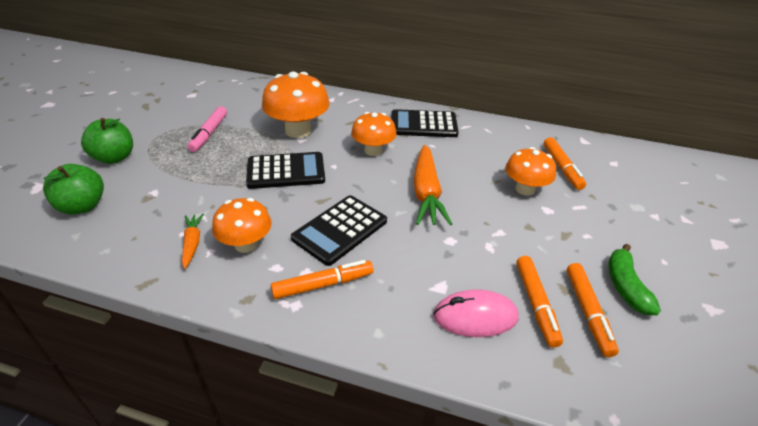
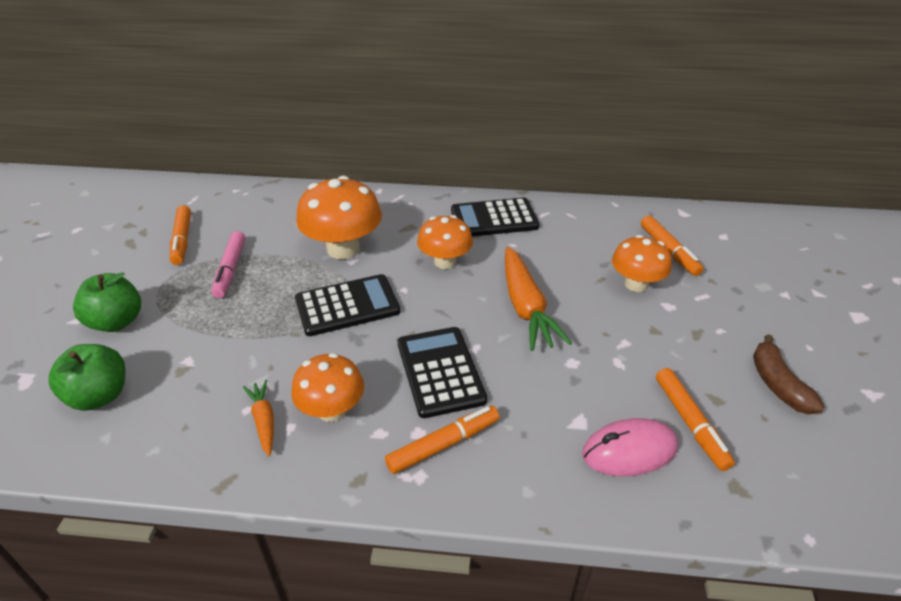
camera: 10 degrees left, 0 degrees up
black calculator [291,195,387,266] -> black calculator turned 135 degrees clockwise [398,327,487,418]
orange marker [567,263,619,357] -> orange marker moved to [170,205,191,265]
green banana [608,244,661,315] -> brown banana [753,334,825,414]

